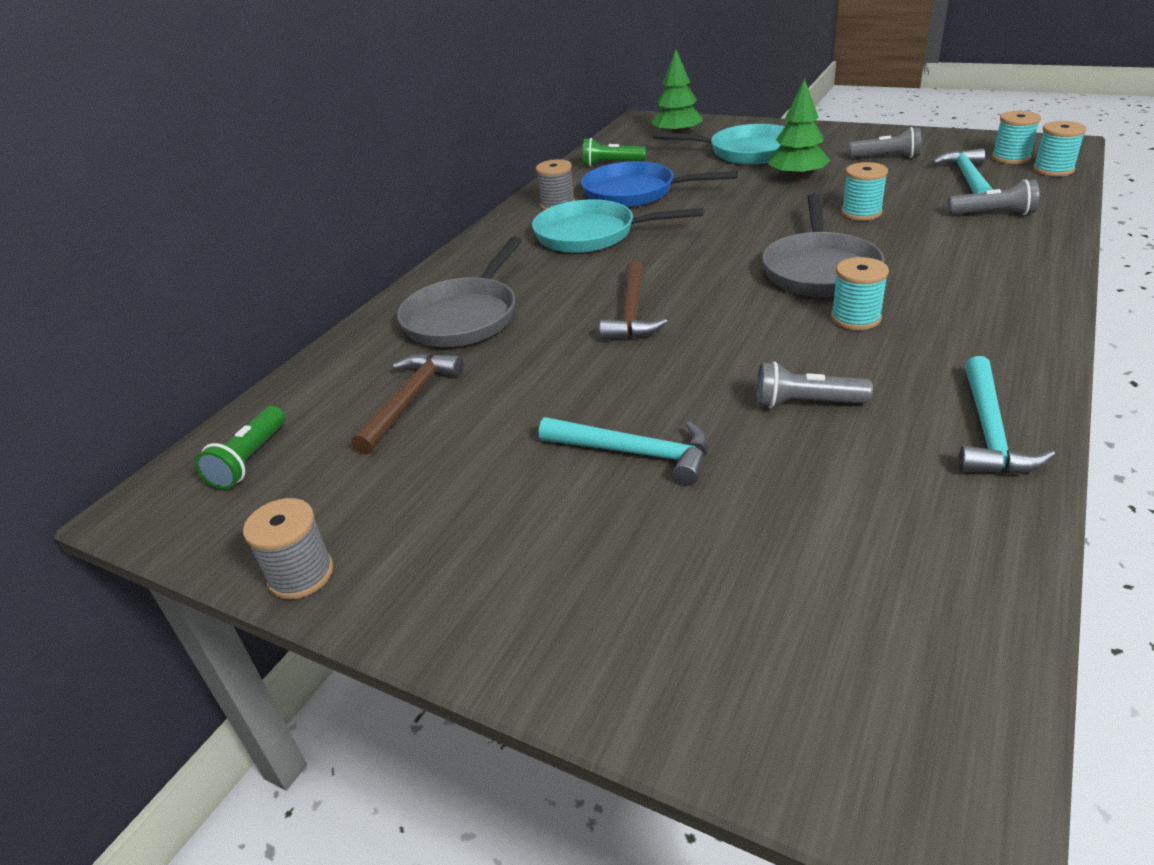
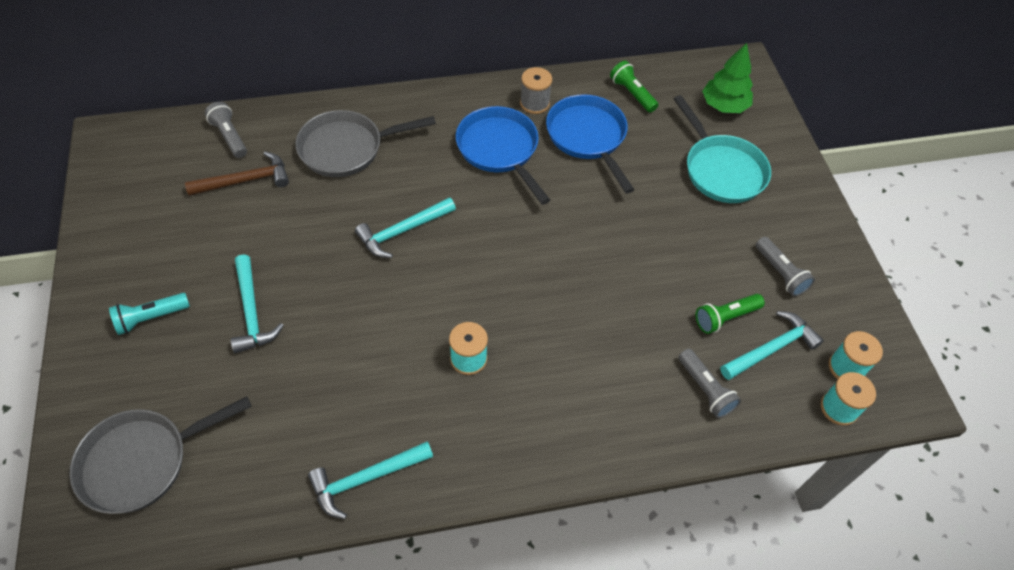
camera: 45 degrees right, 20 degrees up
green flashlight [195,406,285,489] -> green flashlight moved to [696,294,765,334]
grey spool [243,498,334,599] -> none
turquoise pan [532,199,703,253] -> blue pan [456,106,550,205]
brown hammer [599,261,668,340] -> turquoise hammer [355,197,456,258]
grey flashlight [757,361,873,408] -> grey flashlight moved to [205,102,247,158]
grey pan [762,194,884,297] -> grey pan moved to [69,397,252,514]
green tree [768,78,830,180] -> none
turquoise spool [841,162,888,221] -> none
none -> turquoise flashlight [109,293,190,335]

